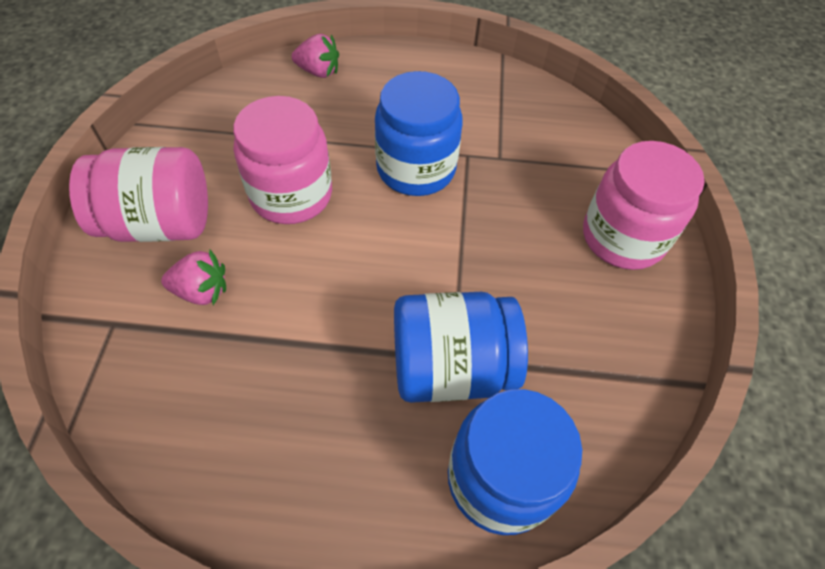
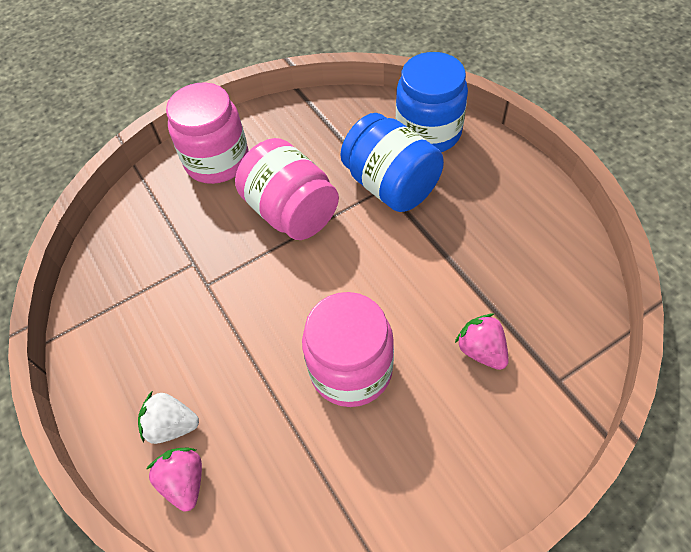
camera: 120 degrees left, 0 degrees up
pink jar [69,147,208,242] -> pink jar moved to [235,138,339,240]
blue jar [375,71,463,196] -> none
none -> white strawberry [138,391,199,444]

